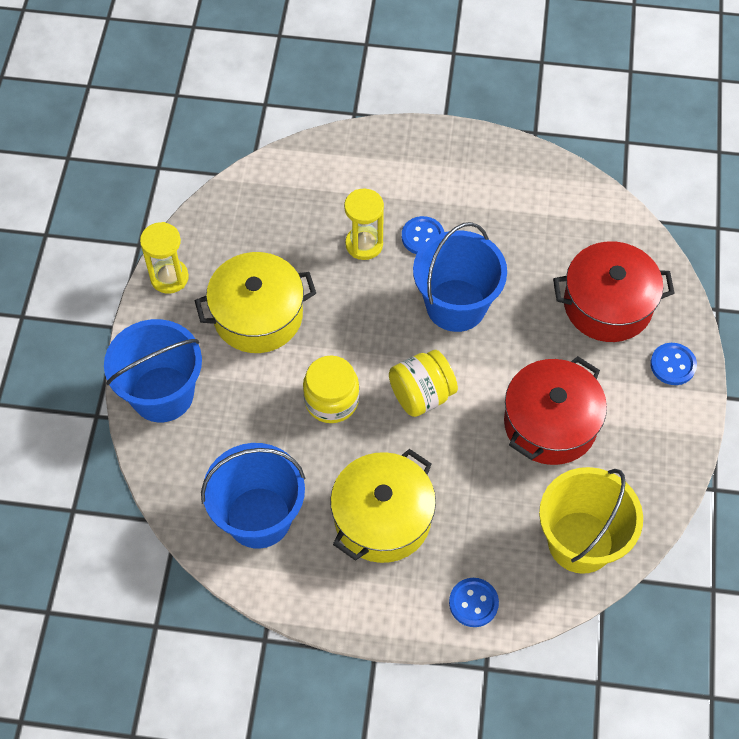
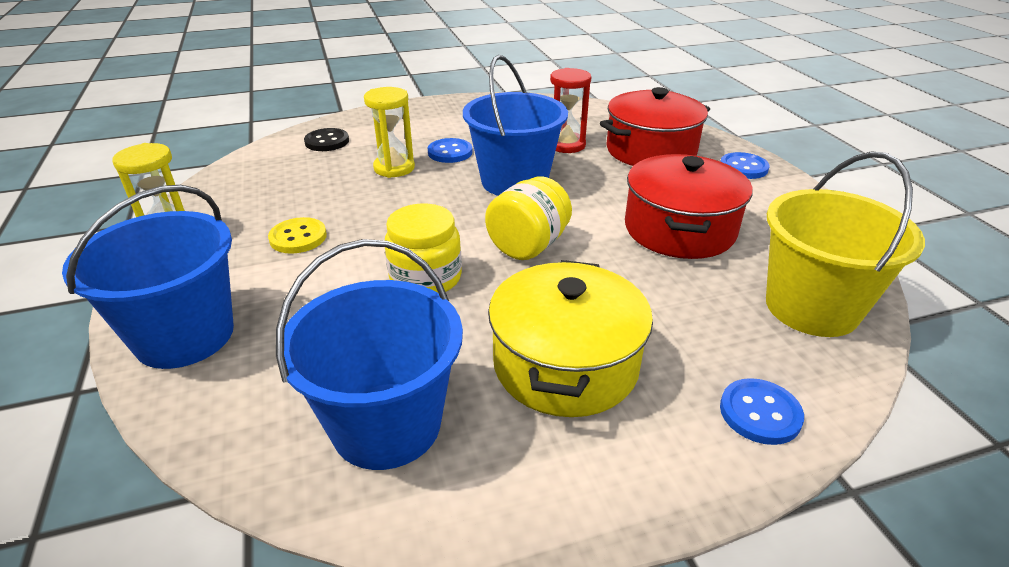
camera: 25 degrees left, 25 degrees down
yellow pot [195,252,316,353] -> yellow button [268,217,327,254]
none -> black button [304,128,349,151]
none -> red hourglass [550,68,591,153]

